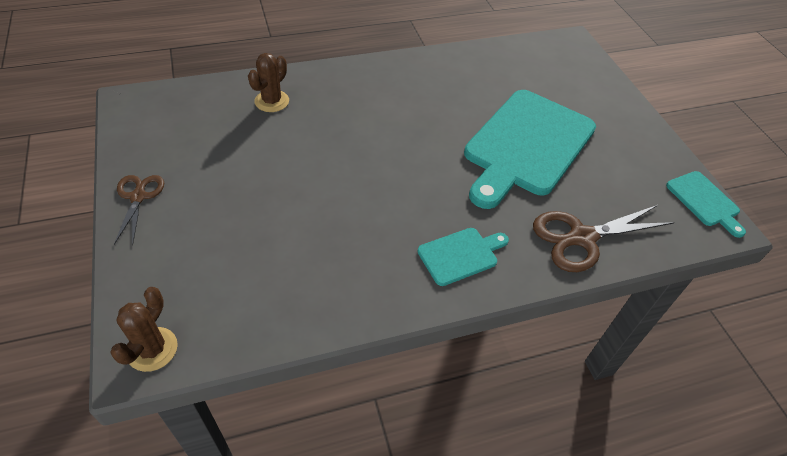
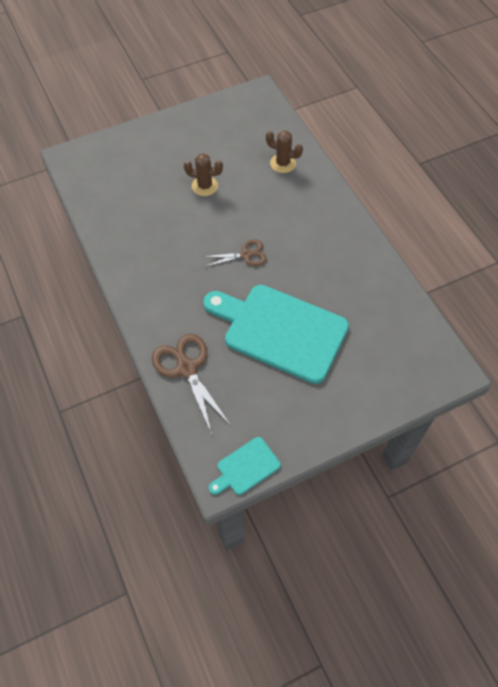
camera: 85 degrees right, 10 degrees up
brown cactus [110,287,178,372] -> brown cactus moved to [184,153,223,196]
brown scissors [114,175,164,245] -> brown scissors moved to [203,240,267,267]
turquoise cutting board [417,228,509,286] -> none

